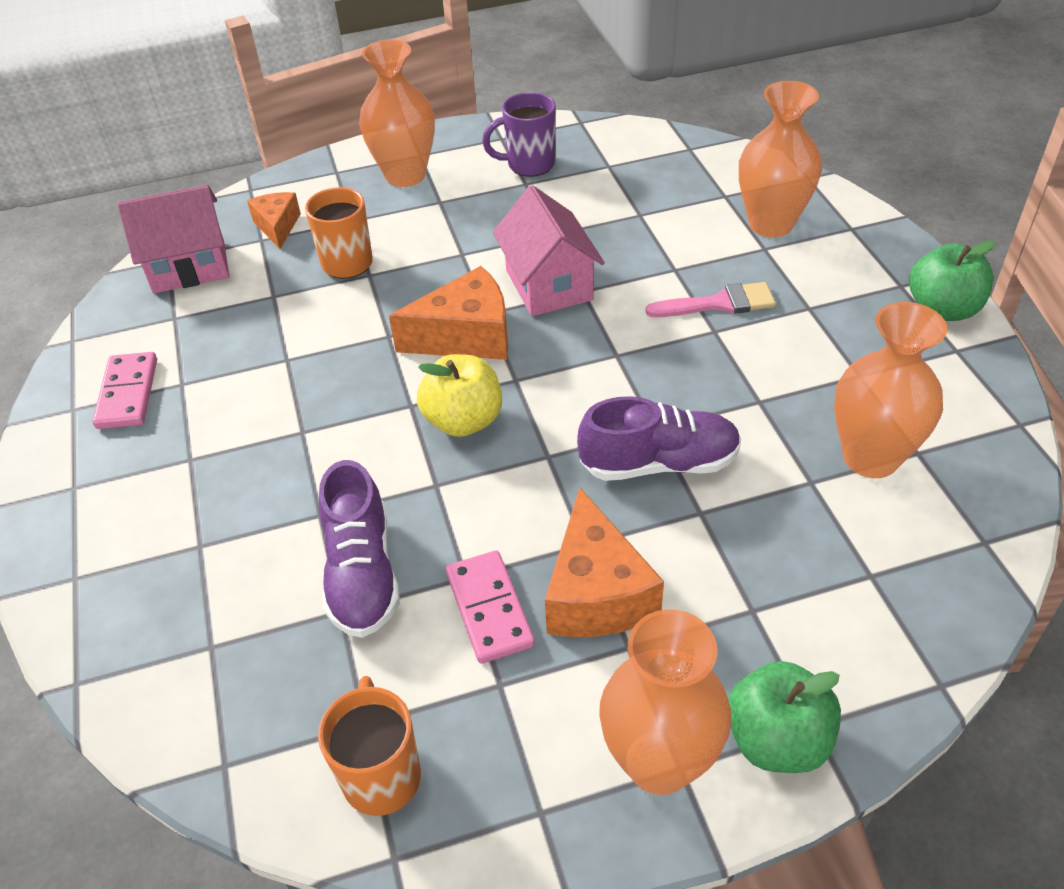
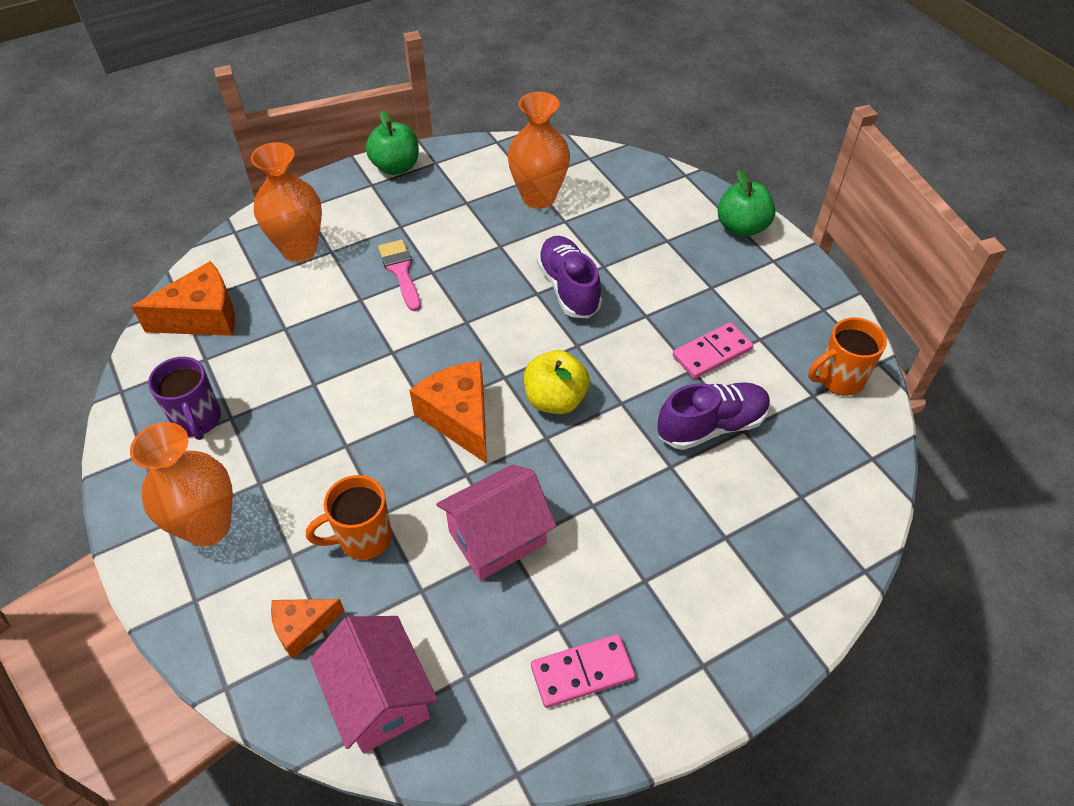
camera: 105 degrees left, 5 degrees up
pink house [493,185,605,316] -> pink house moved to [436,464,556,580]
orange cheese [545,487,664,637] -> orange cheese moved to [131,261,235,336]
orange vase [599,609,732,795] -> none

